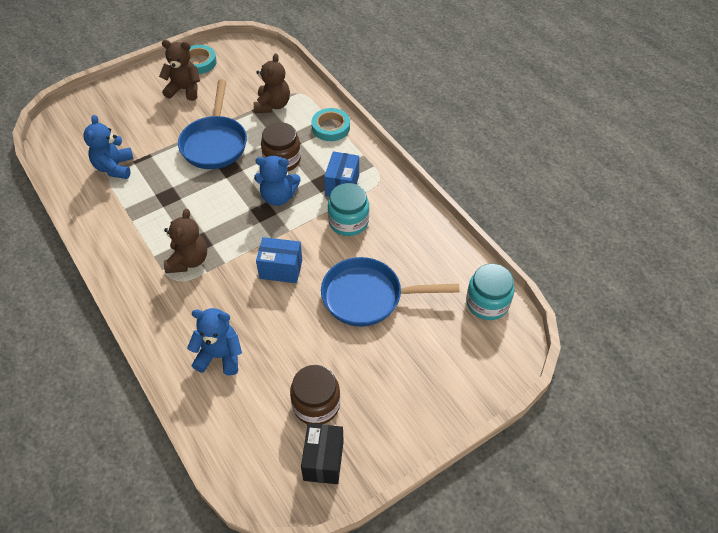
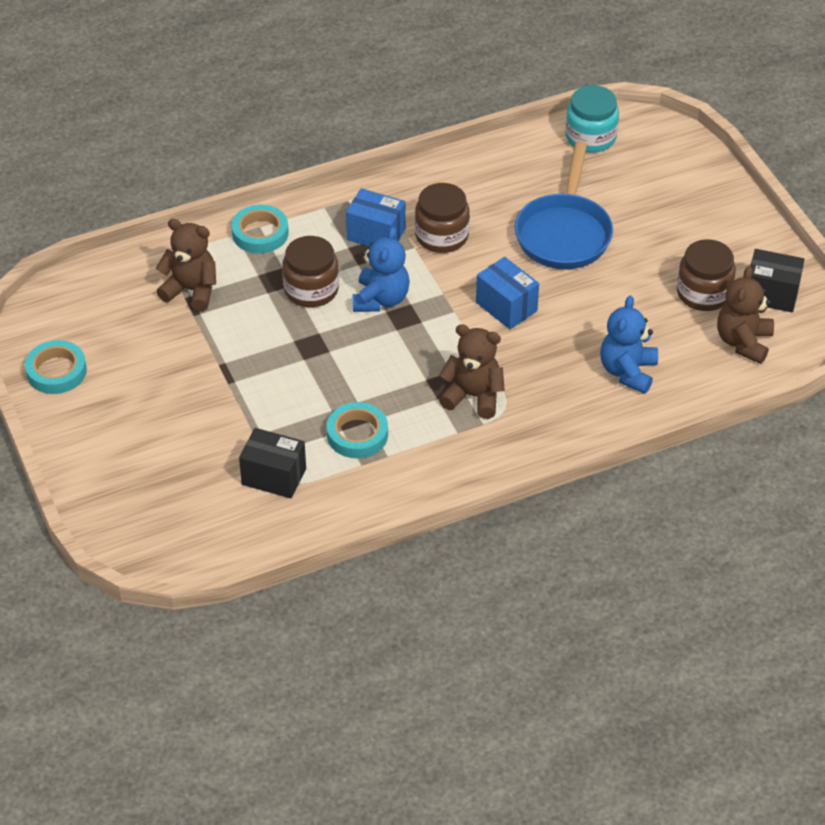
camera: 80 degrees left, 5 degrees down
blue teddy bear [84,115,133,179] -> black box [239,428,306,498]
brown teddy bear [159,40,200,101] -> brown teddy bear moved to [717,266,774,364]
blue pan [178,80,247,169] -> none
blue box [256,237,302,283] -> blue box turned 60 degrees counterclockwise [476,257,539,329]
turquoise jar [328,183,369,236] -> brown jar [415,183,470,253]
none -> turquoise tape [327,402,388,458]

